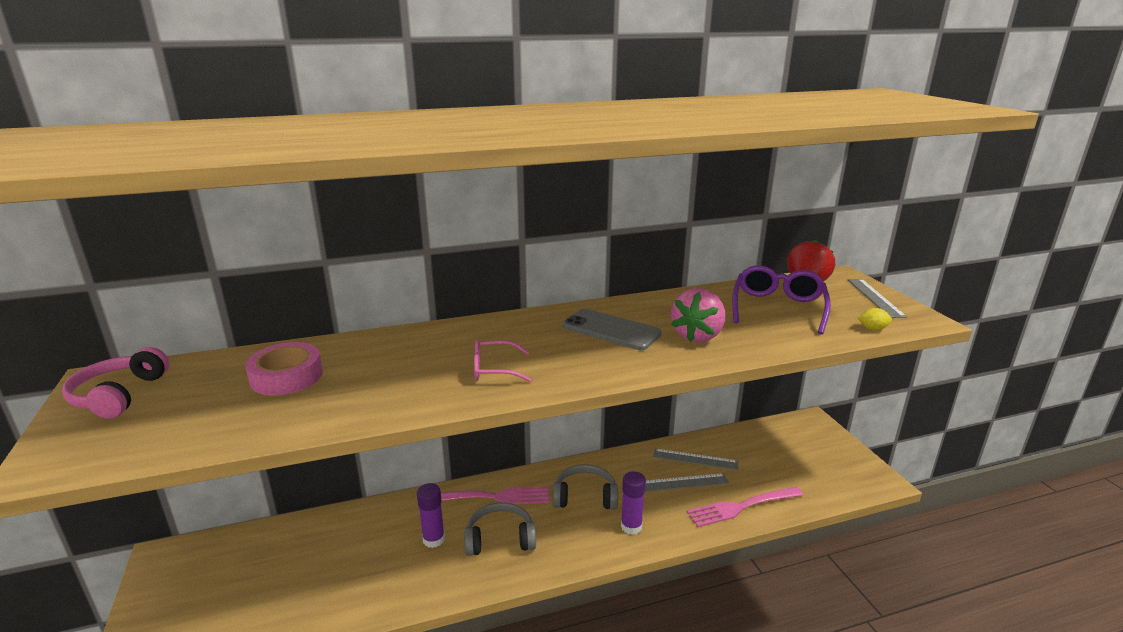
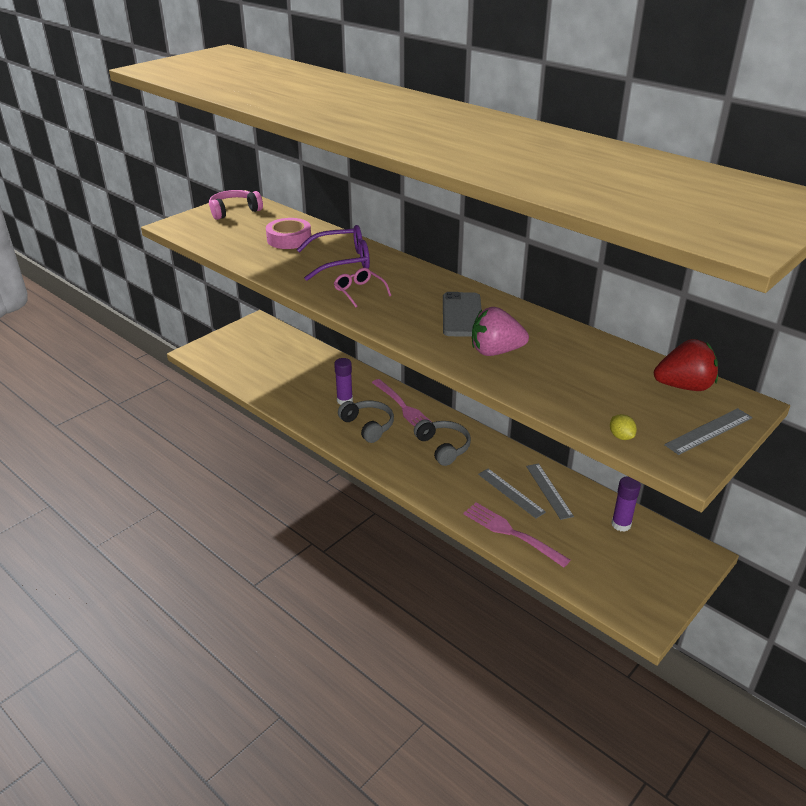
camera: 60 degrees right, 10 degrees up
purple glue stick [621,471,646,535] -> purple glue stick moved to [611,476,641,532]
purple glasses [732,265,831,335] -> purple glasses moved to [297,225,370,281]

